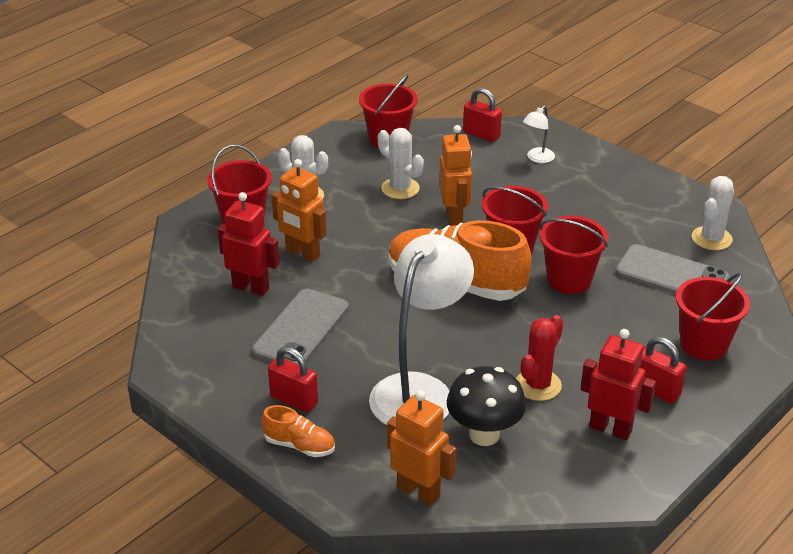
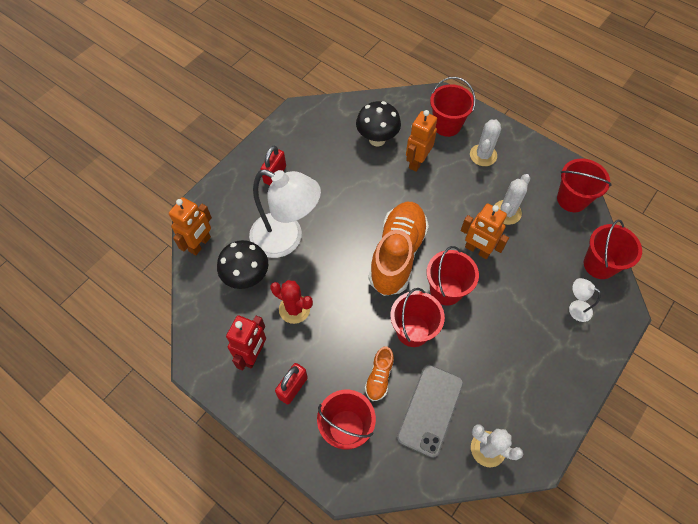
camera: 85 degrees right, 25 degrees up
red robot [218,192,280,296] -> black mushroom [356,101,401,147]
grey phone [252,289,349,365] -> none
orange shoe [261,405,335,457] -> orange shoe moved to [365,347,394,401]
orange robot [439,125,472,226] -> orange robot turned 45 degrees clockwise [461,204,509,259]
red padlock [463,88,502,142] -> red bucket [584,220,642,279]

